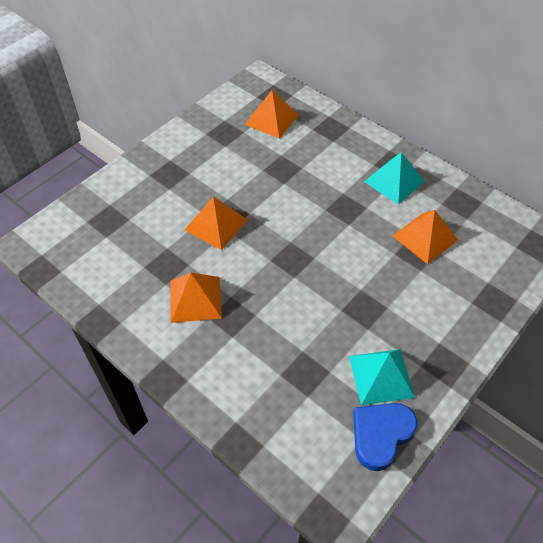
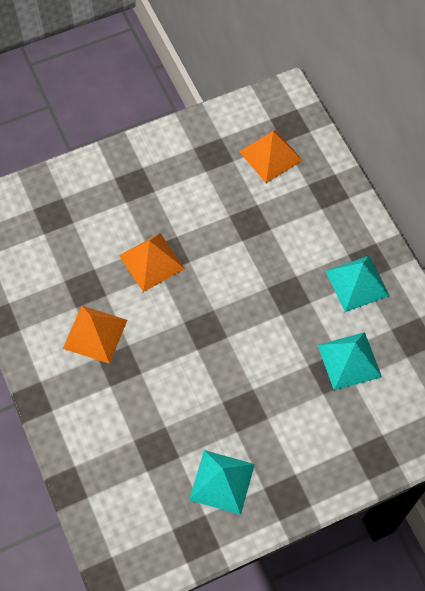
camera: 25 degrees right, 10 degrees up
blue heart [353,403,418,471] -> none
orange pyramid [393,210,458,264] -> turquoise pyramid [318,332,382,390]

